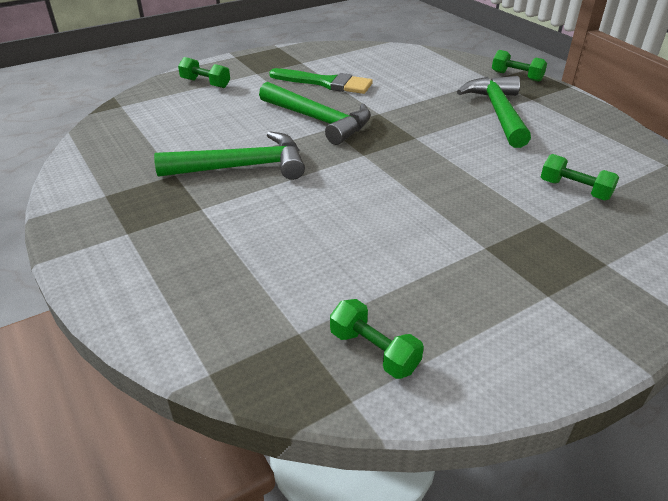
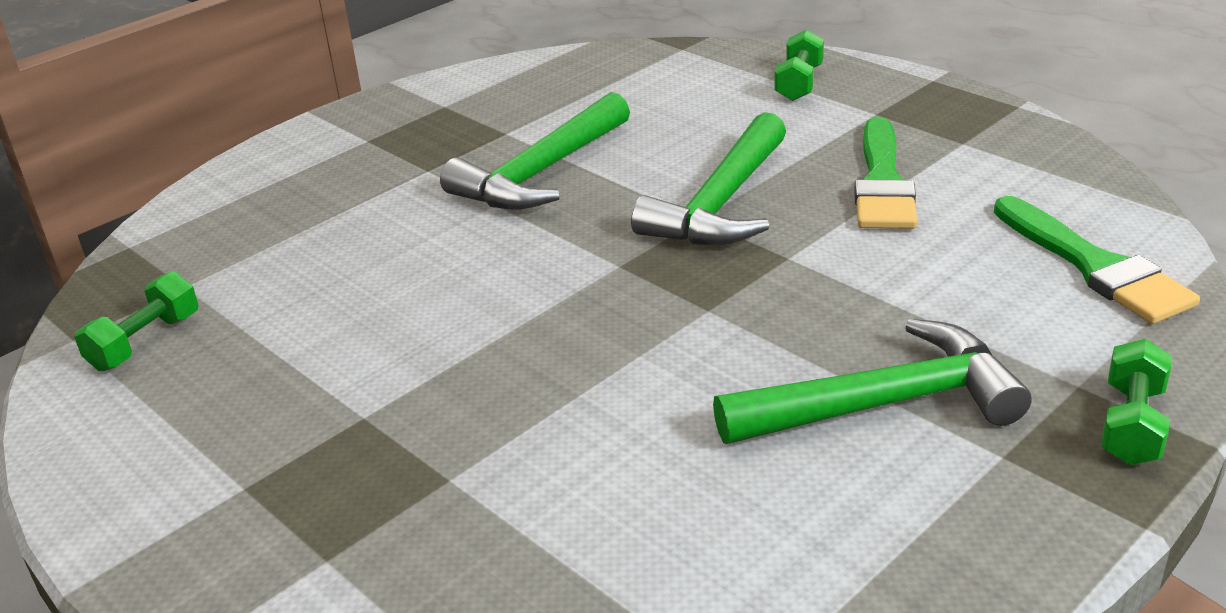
camera: 80 degrees right, 5 degrees down
green hammer [154,131,305,180] -> green hammer turned 60 degrees clockwise [440,92,630,210]
green dumbbell [541,154,619,200] -> none
none -> green brush [994,196,1200,324]

